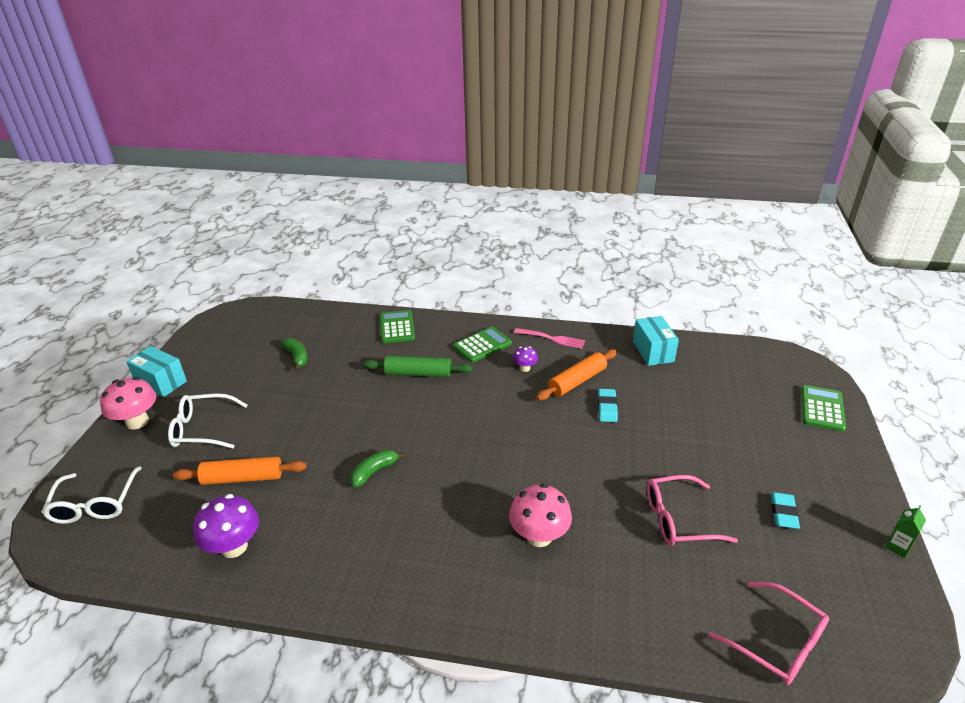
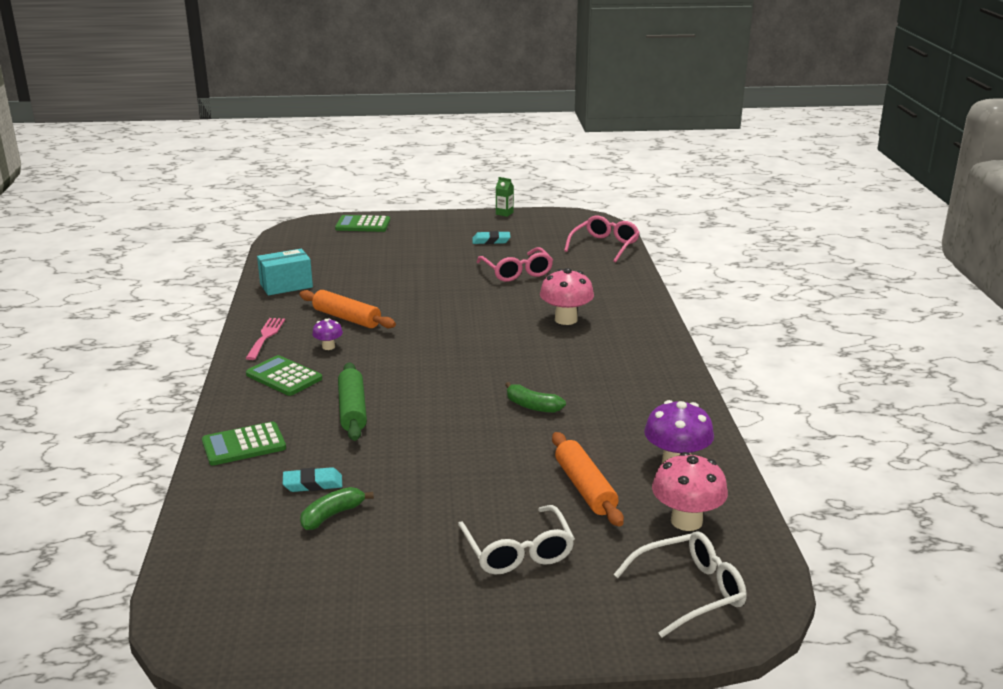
camera: 105 degrees left, 10 degrees down
pink mushroom [100,377,156,429] -> pink mushroom moved to [652,452,728,531]
turquoise box [126,346,187,397] -> none
turquoise eraser [598,389,618,422] -> turquoise eraser moved to [283,467,342,492]

